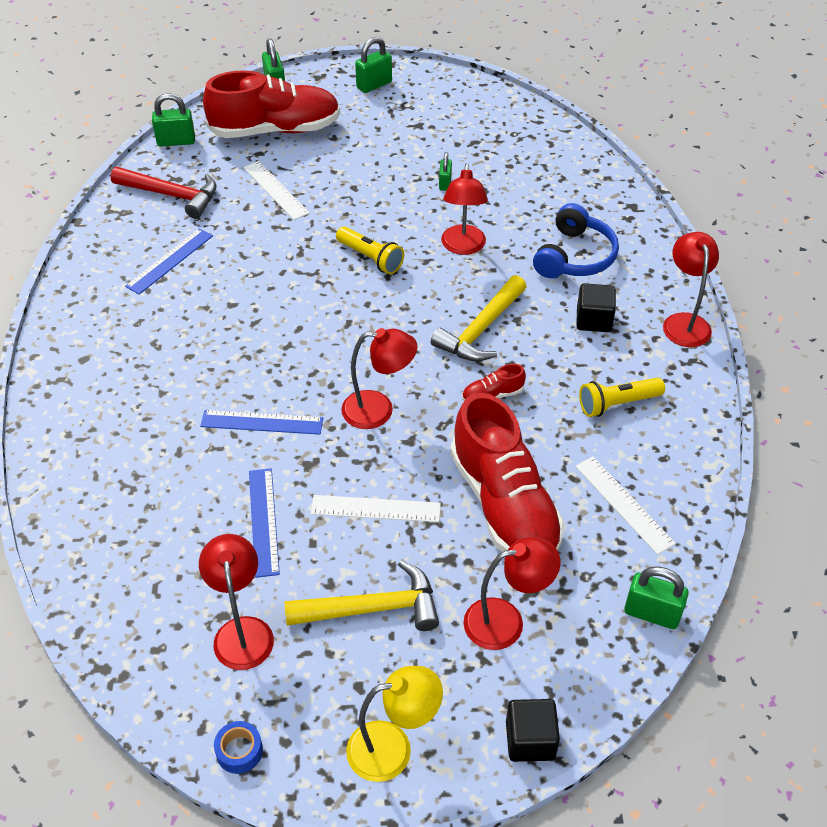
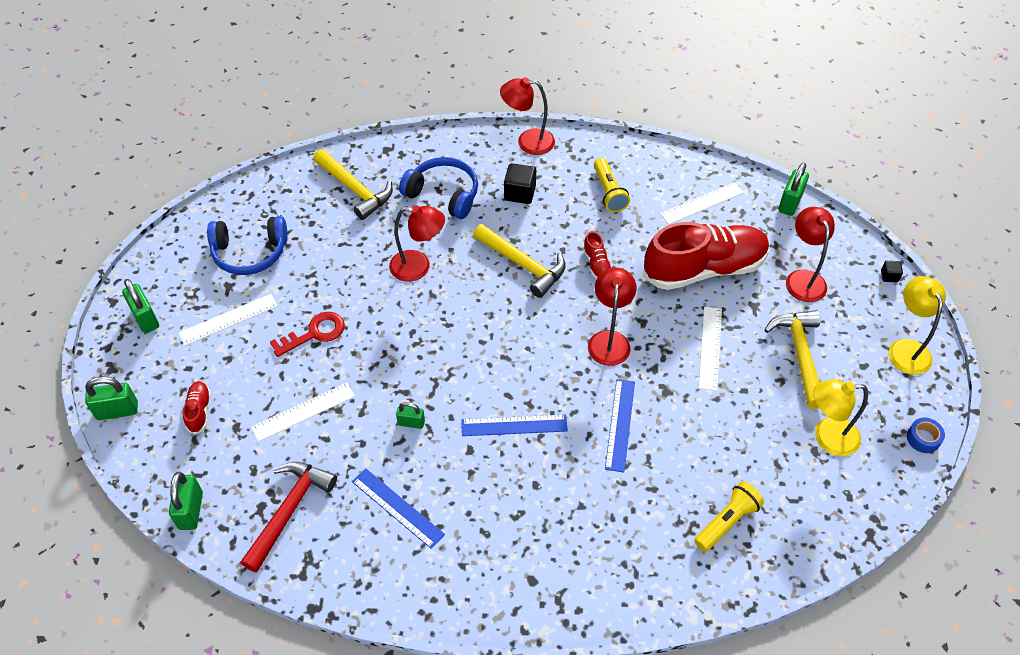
camera: 85 degrees left, 5 degrees up
red lamp [199,534,274,670] -> yellow lamp [813,380,868,456]
red shoe [203,70,340,138] -> red shoe [183,381,211,434], size x0.40
blue ruler [249,469,280,578] -> blue ruler moved to [461,414,568,436]
yellow flashlight [336,226,404,274] -> yellow flashlight moved to [694,481,764,552]
green padlock [439,152,452,191] -> green padlock moved to [396,402,425,429]
black cube [506,699,560,762] -> black cube [881,261,903,282], size x0.54
none -> white ruler [179,294,278,346]
none -> blue headphones [207,216,288,275]
none -> red key [270,312,345,357]
none -> yellow hammer [313,149,393,220]

